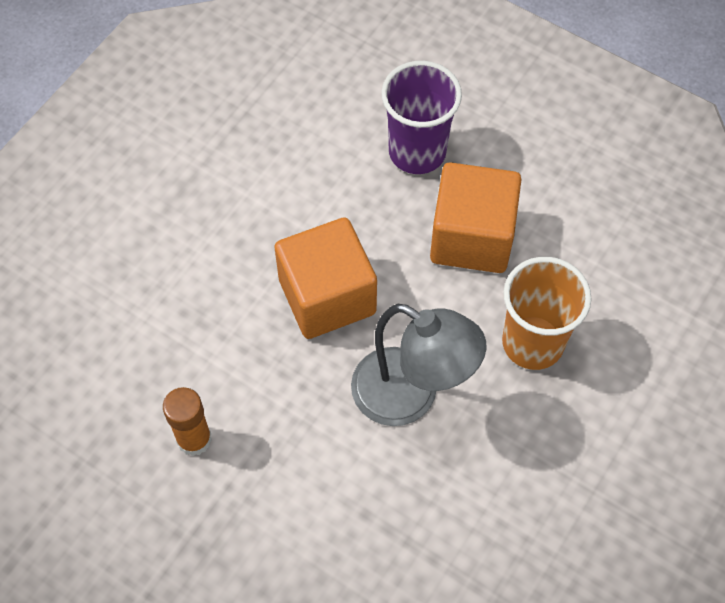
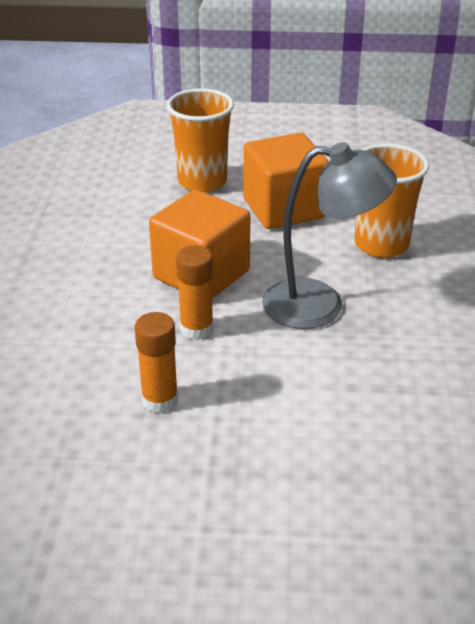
camera: 30 degrees left, 25 degrees down
purple cup [381,61,462,174] -> orange cup [166,88,234,192]
none -> orange glue stick [176,245,213,340]

